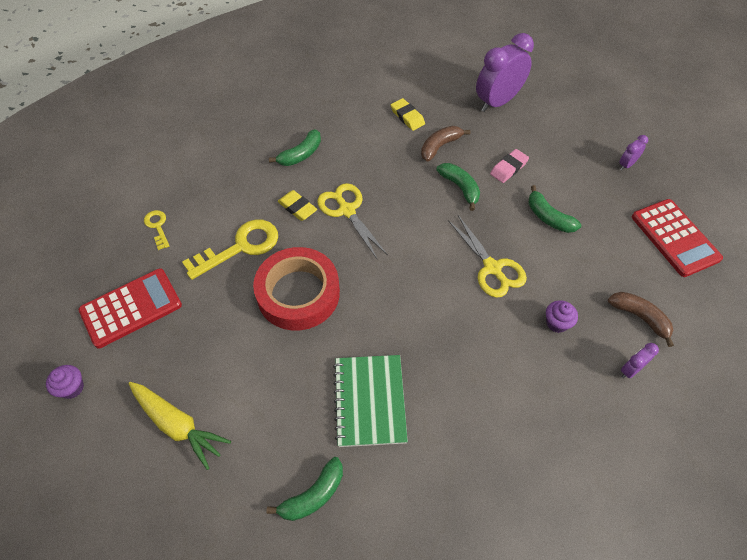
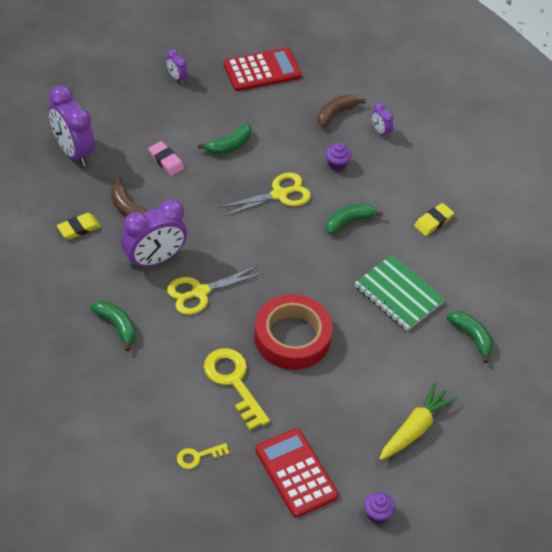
camera: 90 degrees left, 5 degrees down
yellow eraser [278,190,317,221] -> yellow eraser moved to [414,203,454,236]
green notebook [333,355,408,447] -> green notebook turned 45 degrees clockwise [355,255,445,331]
green banana [436,163,480,211] -> green banana moved to [326,204,383,234]
none -> purple clock [121,200,187,269]

